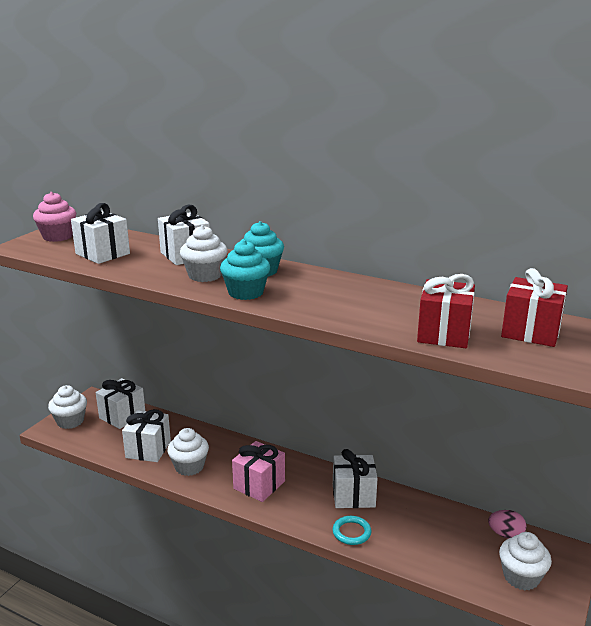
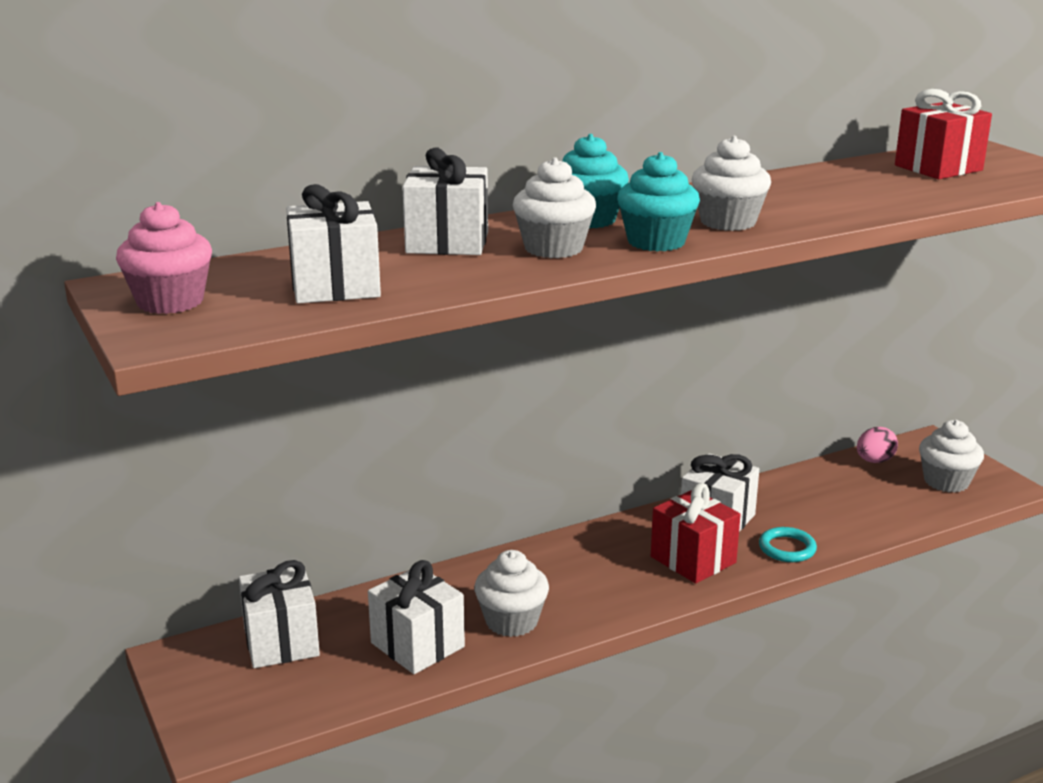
camera: 55 degrees left, 0 degrees up
white cupcake [48,385,87,429] -> white cupcake moved to [692,136,771,231]
pink gift [232,441,285,502] -> none
red gift [417,274,475,348] -> red gift moved to [651,483,741,584]

